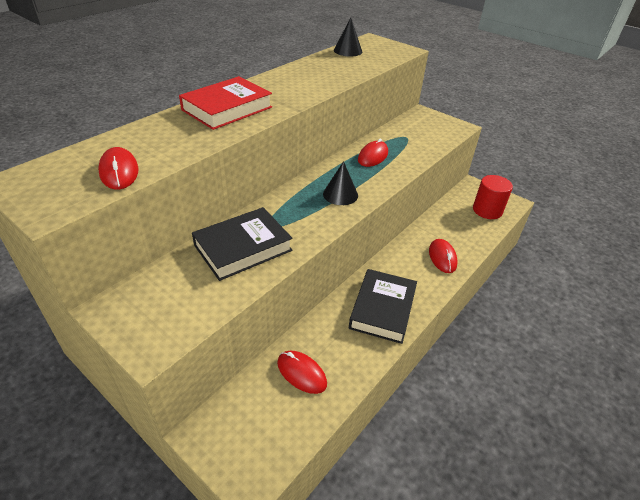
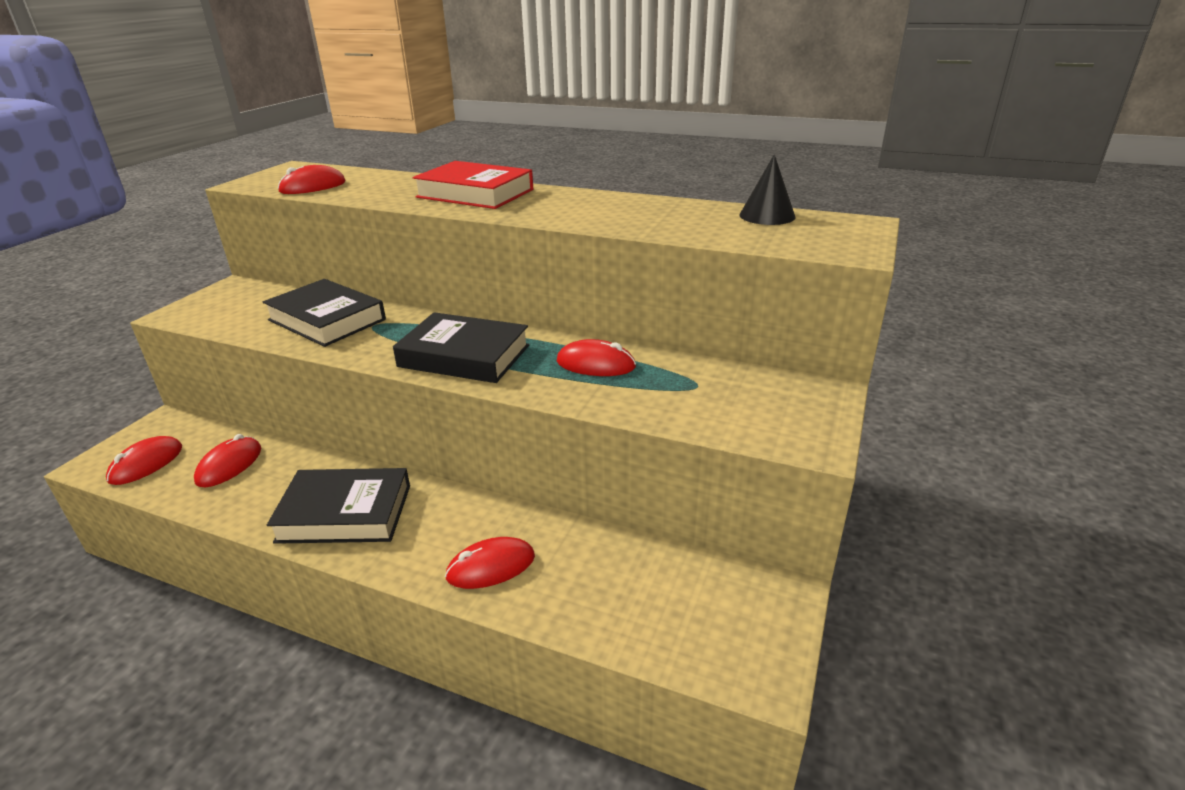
camera: 75 degrees right, 10 degrees down
black cone [323,161,358,205] -> black book [393,312,529,383]
red cylinder [473,175,513,219] -> none
none -> red mouse [106,436,182,485]

